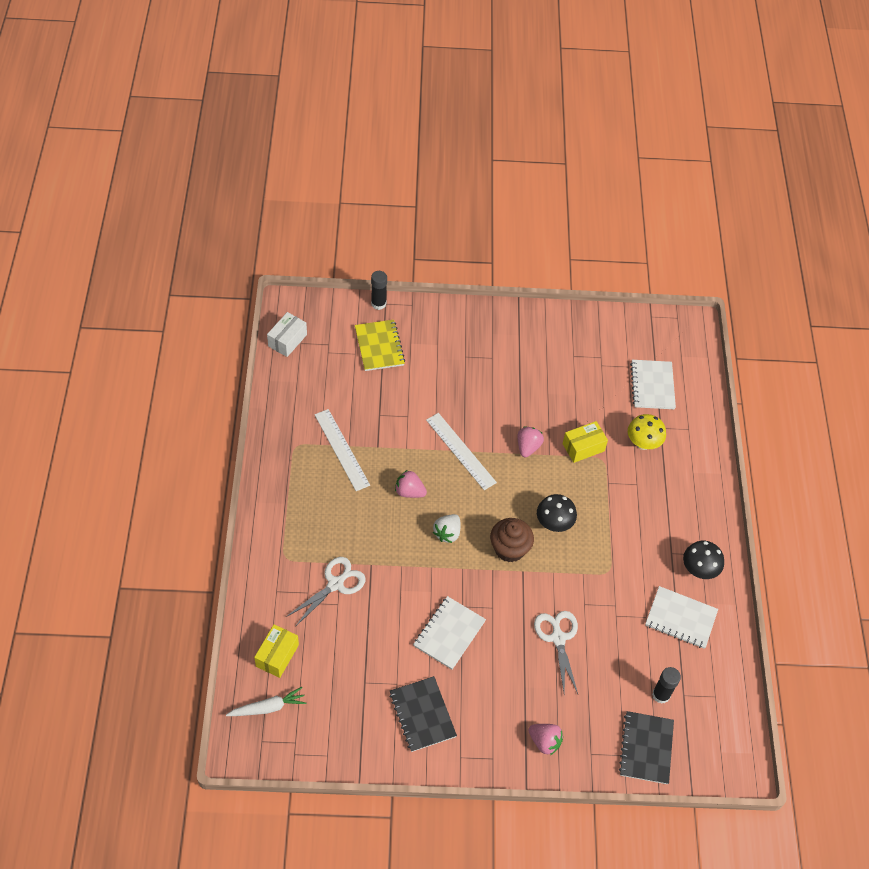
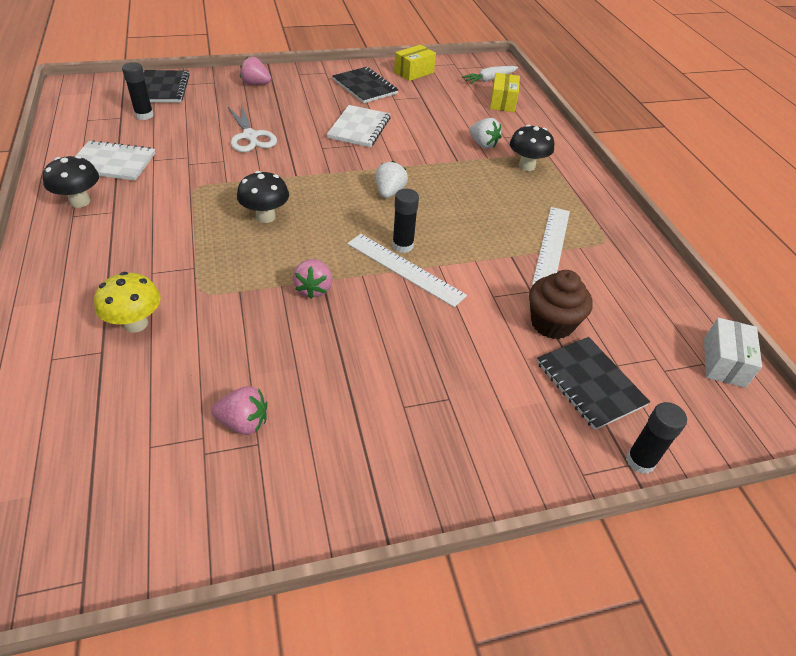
camera: 165 degrees right, 10 degrees down
white scissors [286,557,366,627] -> white strawberry [469,118,501,149]
white ruler [314,409,370,491] -> white ruler turned 60 degrees clockwise [532,207,570,285]
yellow notebook [355,320,405,371] -> black notebook [537,337,650,430]
pink strawberry [395,470,427,498] -> pink strawberry moved to [211,386,267,435]
brown cupcake [490,518,534,563] -> brown cupcake moved to [529,270,593,339]
yellow box [562,421,608,463] -> yellow box moved to [394,45,436,81]
white notebook [630,360,676,409] -> none
none -> black glue stick [392,189,419,253]
none -> black mushroom [510,125,554,171]

